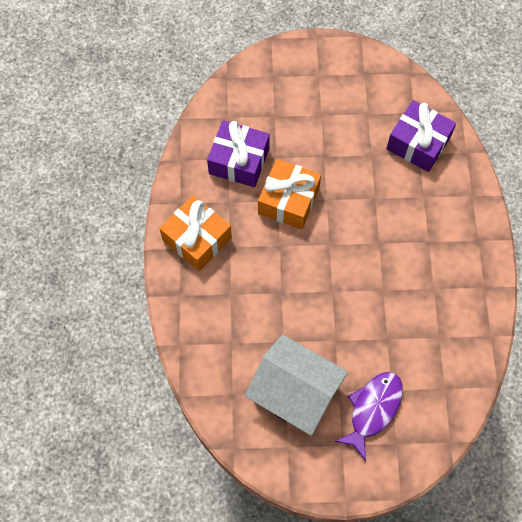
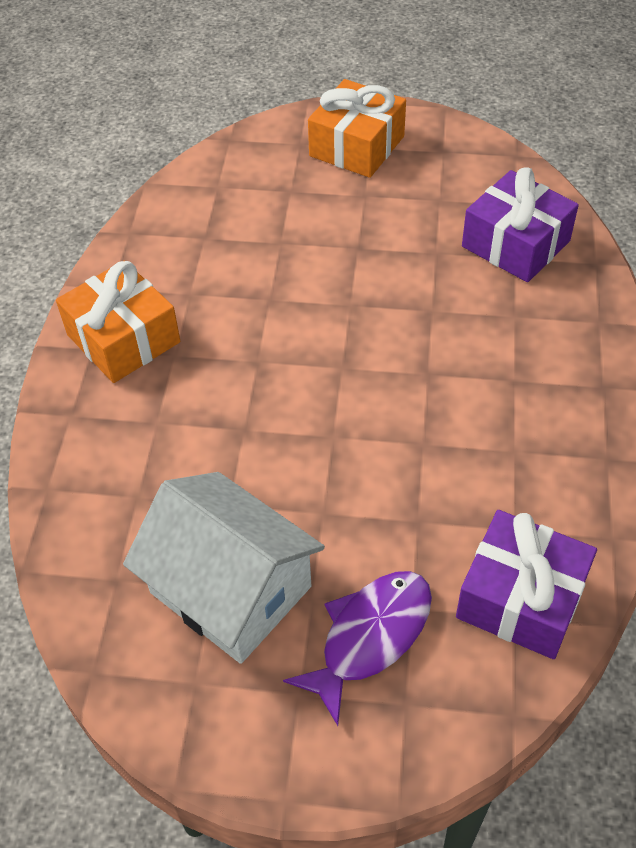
camera: 10 degrees right, 15 degrees down
purple gift [207,120,270,187] -> purple gift moved to [456,510,597,659]
orange gift [258,159,321,230] -> orange gift moved to [308,79,406,178]

